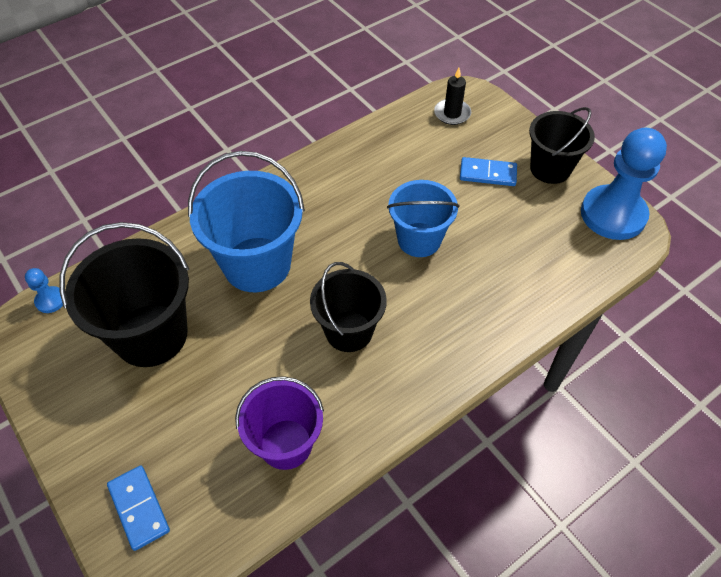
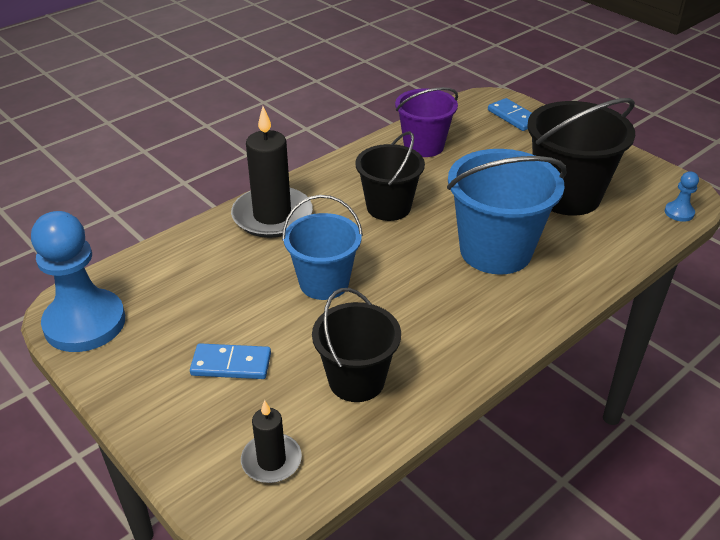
camera: 175 degrees right, 15 degrees down
black bucket [529,107,595,184] -> black bucket moved to [312,288,401,402]
none -> black candle [231,106,313,238]

